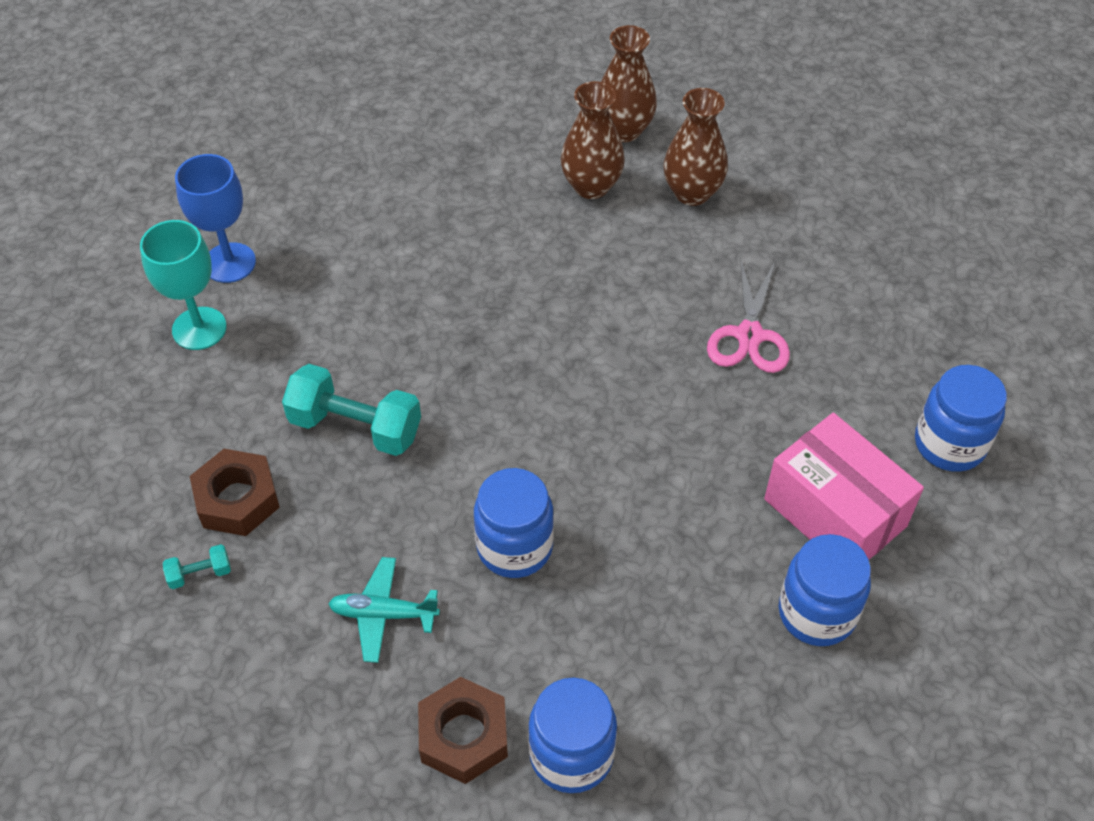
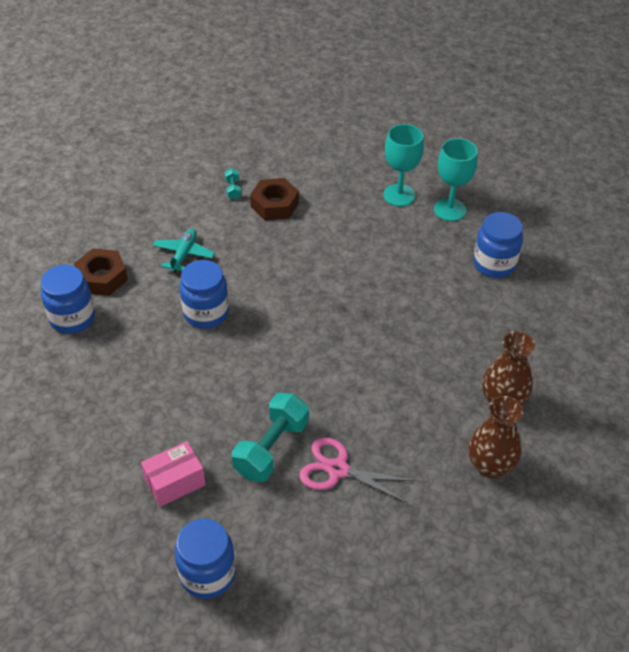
camera: 100 degrees right, 5 degrees down
blue goblet [175,154,256,283] -> turquoise goblet [434,138,478,221]
turquoise dumbbell [282,364,421,456] -> turquoise dumbbell moved to [232,393,309,482]
brown vase [601,25,657,142] -> none
pink box [764,413,924,560] -> pink box [141,441,206,507], size x0.62
blue jar [779,534,871,646] -> blue jar moved to [473,212,523,278]

